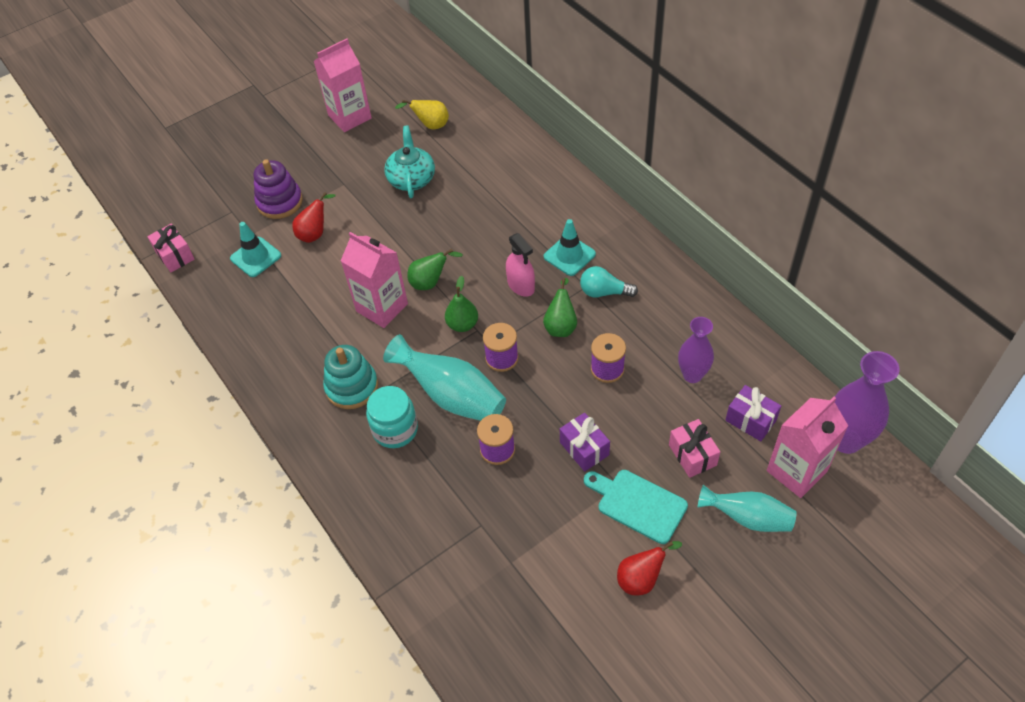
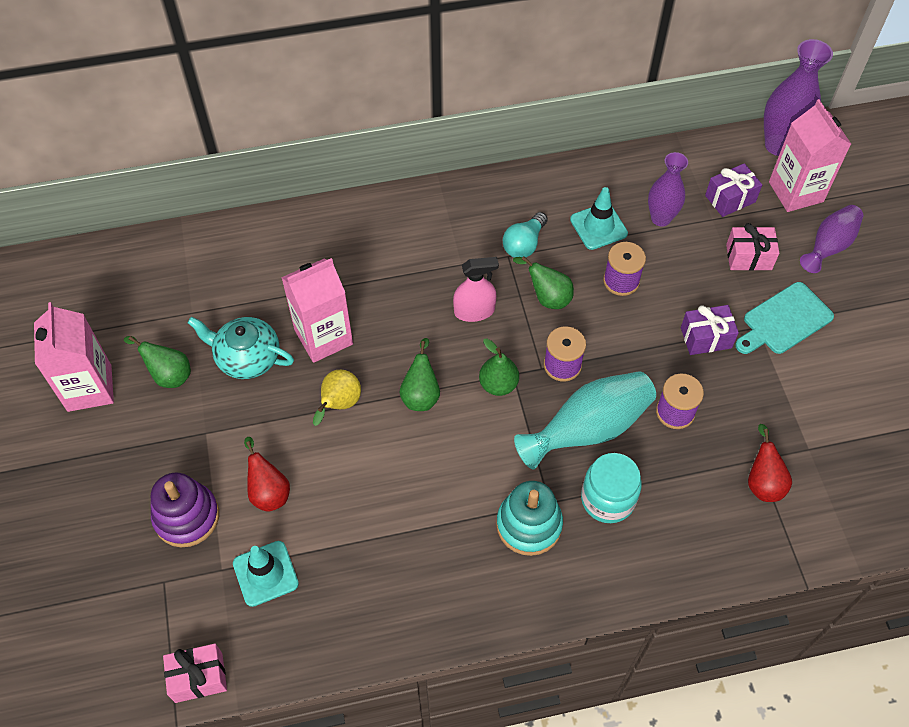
camera: 70 degrees left, 5 degrees up
pink carton [341,232,408,328] -> pink carton moved to [281,258,353,363]
yellow pear [395,100,449,129] -> yellow pear moved to [313,370,361,426]
turquoise traffic cone [544,219,596,276] -> turquoise traffic cone moved to [570,187,628,250]
red pear [617,541,682,595] -> red pear moved to [748,424,792,502]
turquoise vase [698,485,796,532] -> purple vase [800,205,863,273]
none -> green pear [124,336,191,388]

